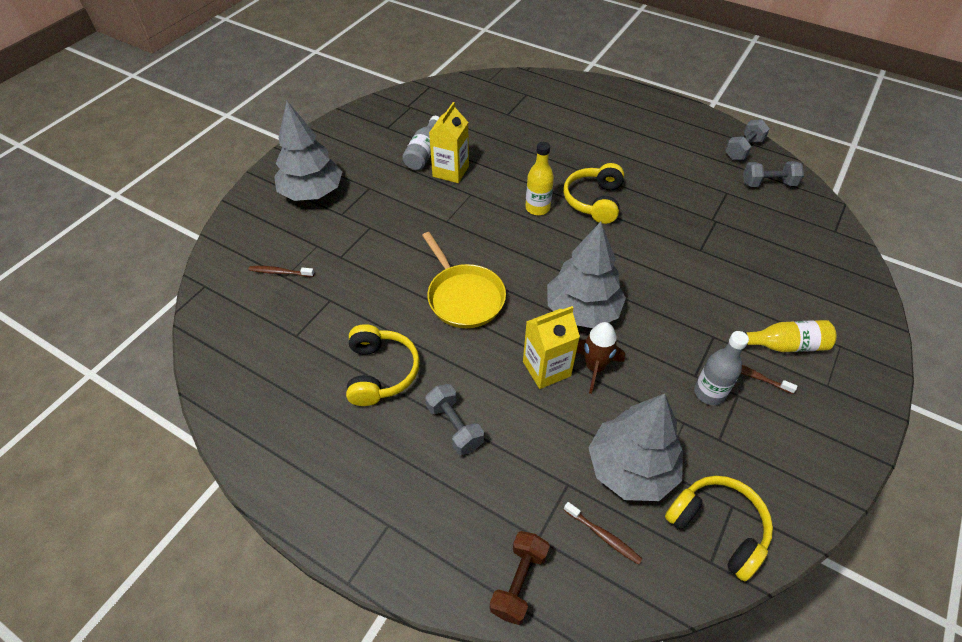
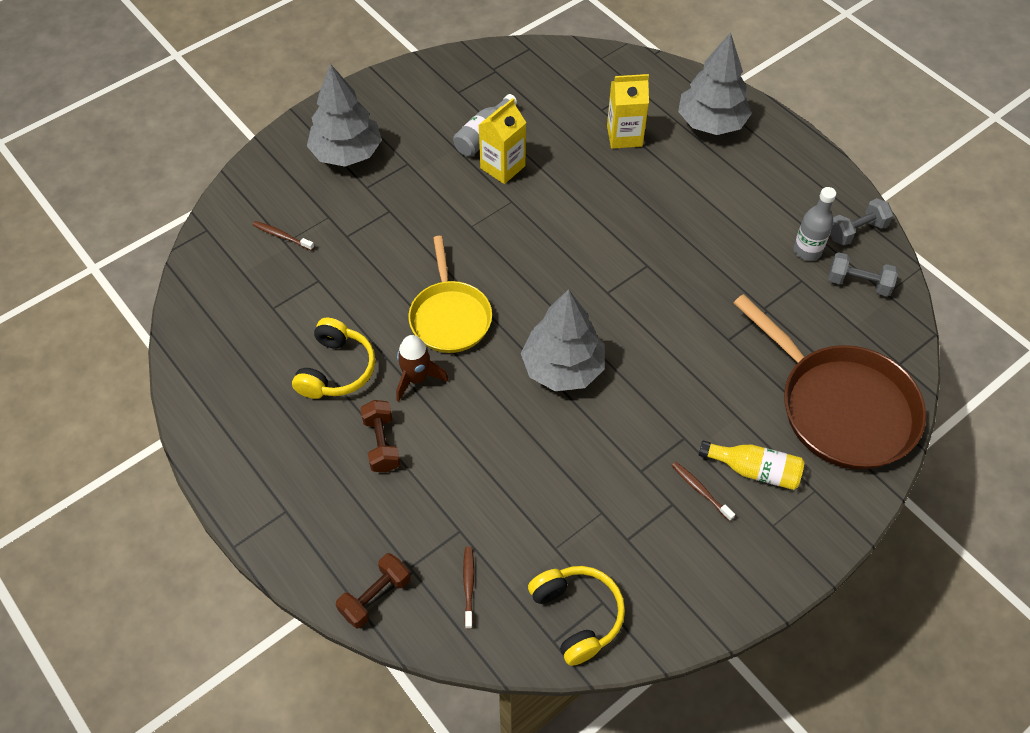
camera: 20 degrees right, 5 degrees up
grey dumbbell [425,384,484,455] -> brown dumbbell [360,400,401,473]
yellow carton [523,306,580,389] -> yellow carton moved to [607,74,649,149]
yellow bottle [525,142,554,215] -> none
yellow headphones [564,163,624,224] -> none
brown toothbrush [564,502,642,565] -> brown toothbrush turned 150 degrees counterclockwise [463,547,474,629]
brown rocket [576,322,625,394] -> brown rocket moved to [396,335,449,402]
grey tree [588,394,683,501] -> grey tree moved to [678,32,752,135]
grey bottle [694,331,749,405] -> grey bottle moved to [793,187,836,261]
none -> brown pan [733,294,926,470]

